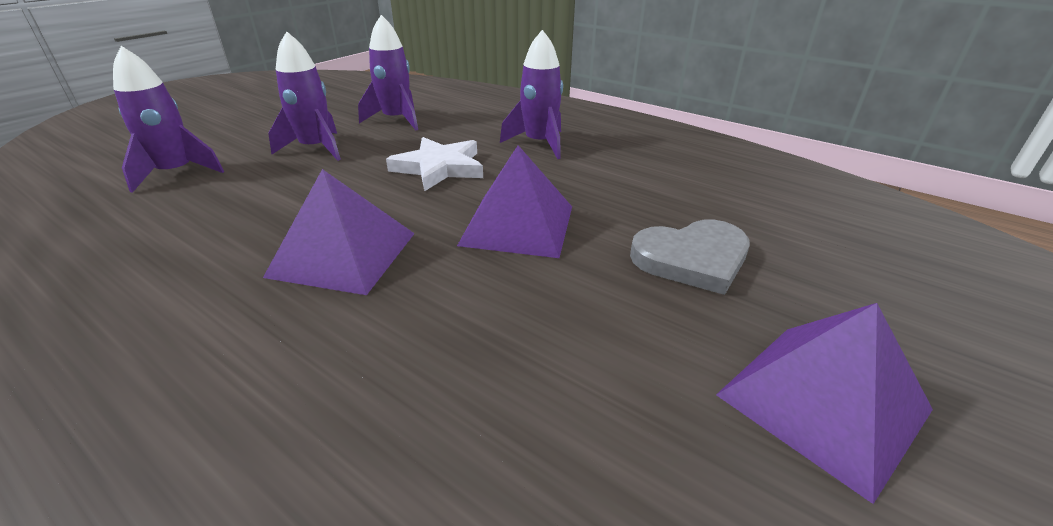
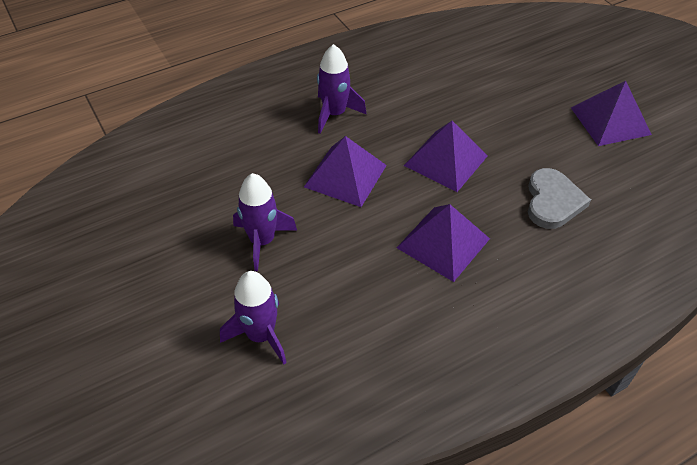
camera: 65 degrees left, 15 degrees up
purple rocket [358,15,418,130] -> none
white star [386,137,483,191] -> purple pyramid [304,136,387,207]
grey heart [630,220,750,295] -> grey heart moved to [528,168,591,229]

